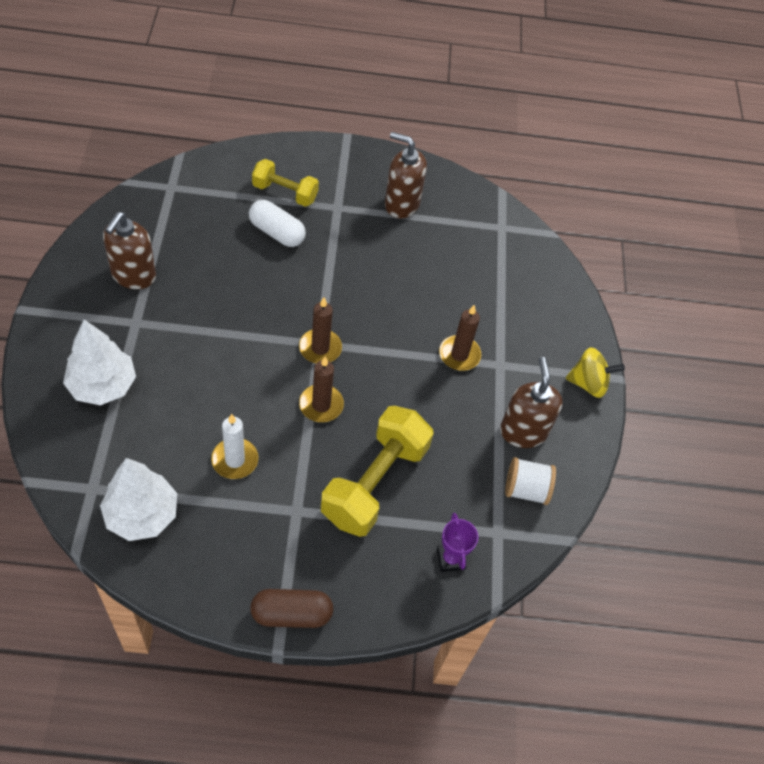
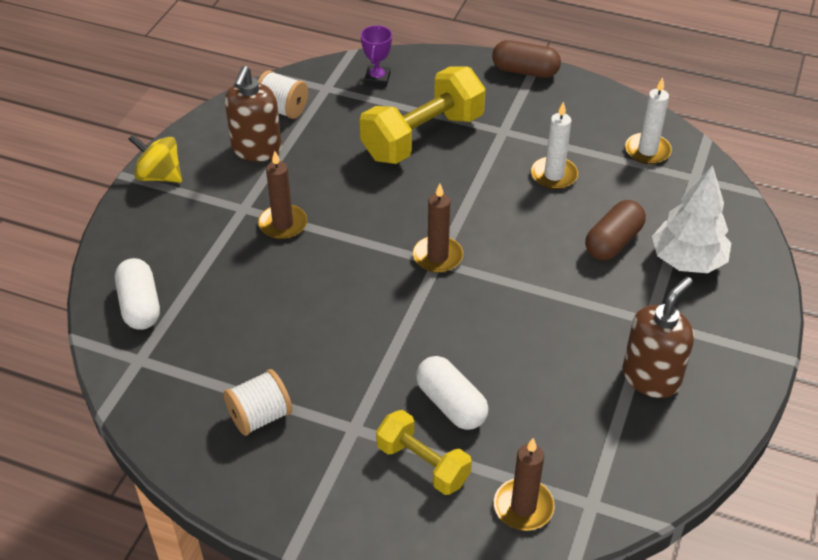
camera: 155 degrees left, 10 degrees down
white tree [100,458,177,541] -> white candle [625,77,672,164]
brown candle [299,357,344,422] -> brown candle moved to [494,438,555,530]
brown soap dispenser [385,132,427,218] -> white spool [224,369,292,436]
none -> white capsule [115,258,160,330]
none -> brown capsule [585,200,646,261]

